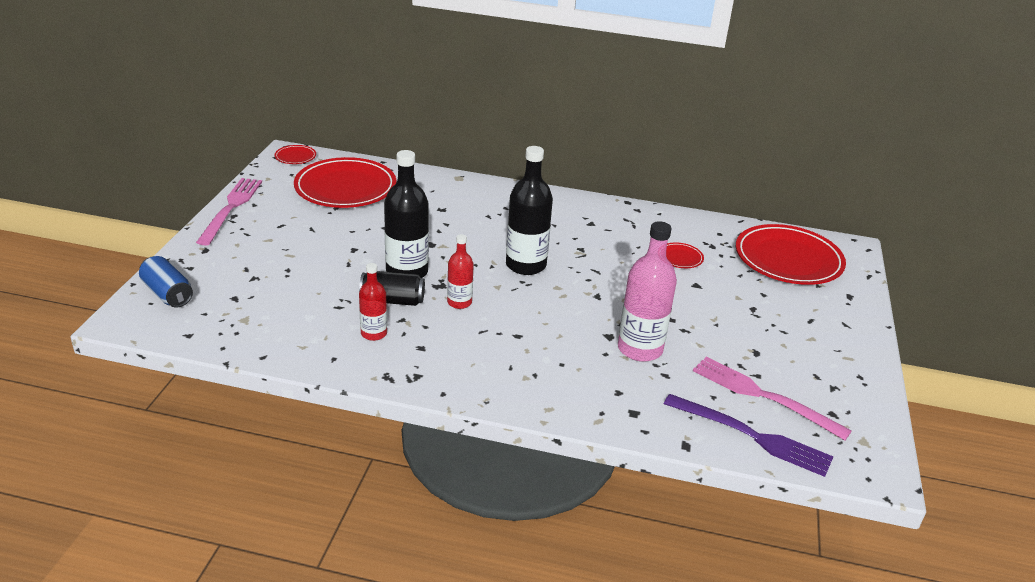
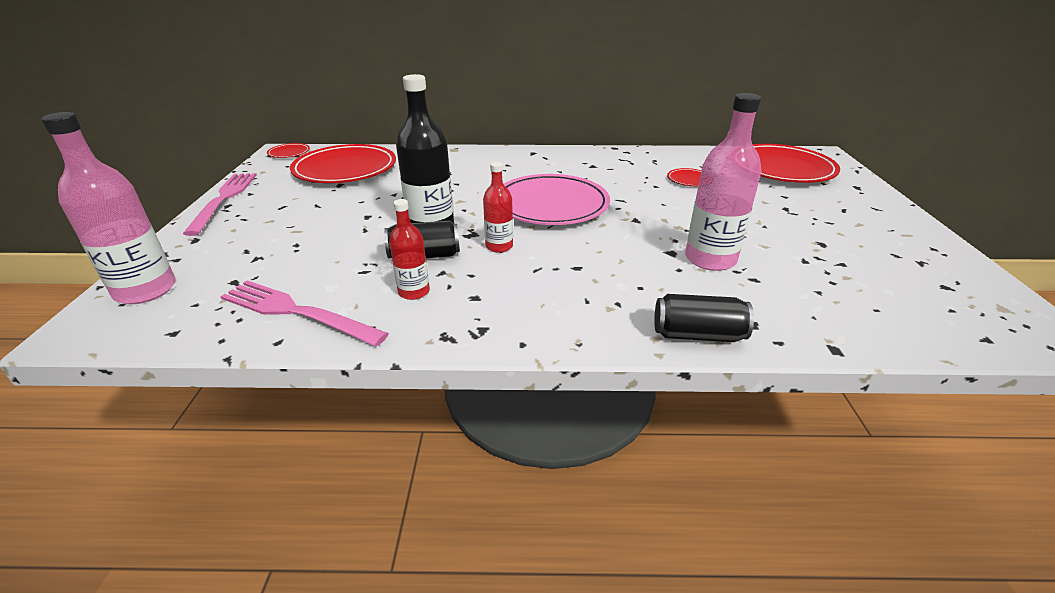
camera: 10 degrees left, 0 degrees up
blue can [139,256,193,308] -> pink bottle [41,112,176,304]
black bottle [506,146,553,275] -> pink plate [504,174,610,225]
purple fork [664,394,834,477] -> none
pink fork [693,357,852,440] -> pink fork moved to [220,280,389,346]
none -> black can [654,294,754,342]

